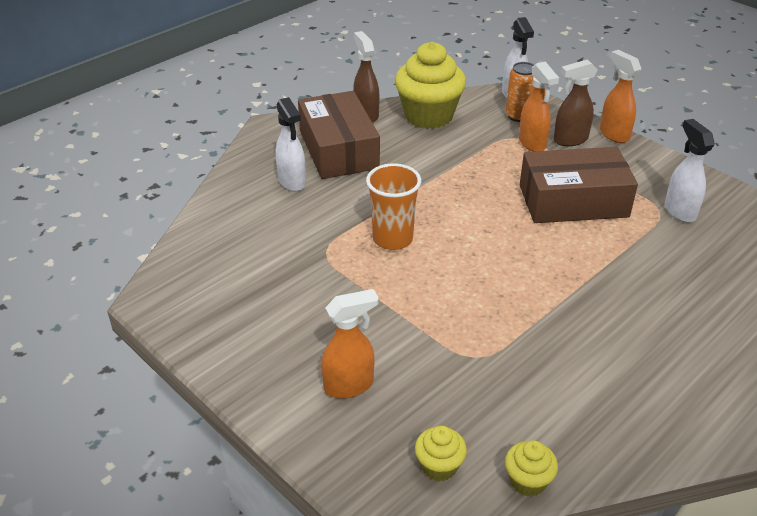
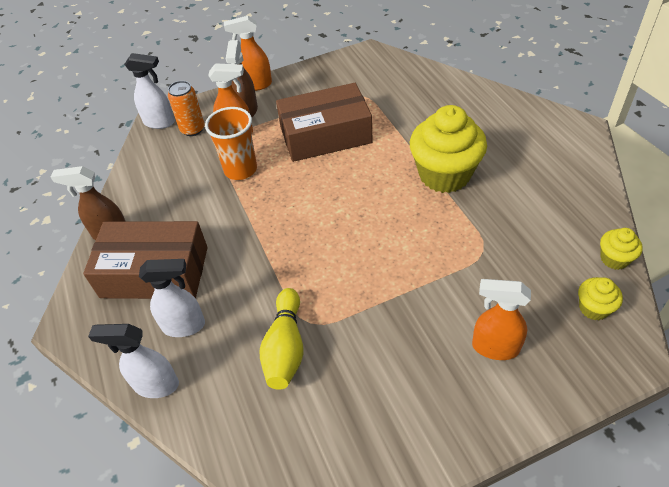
camera: 65 degrees left, 10 degrees up
orange spray bottle [321,289,379,399] -> orange spray bottle turned 75 degrees counterclockwise [472,279,531,360]
orange cup [366,163,421,250] -> orange cup moved to [205,107,257,180]
yellow cupcake [395,42,466,129] -> yellow cupcake moved to [410,105,487,193]
brown box [520,147,638,223] -> brown box turned 60 degrees clockwise [276,83,373,162]
white spray bottle [665,119,715,223] -> white spray bottle moved to [88,324,179,398]
none -> yellow bowling pin [259,288,303,390]

